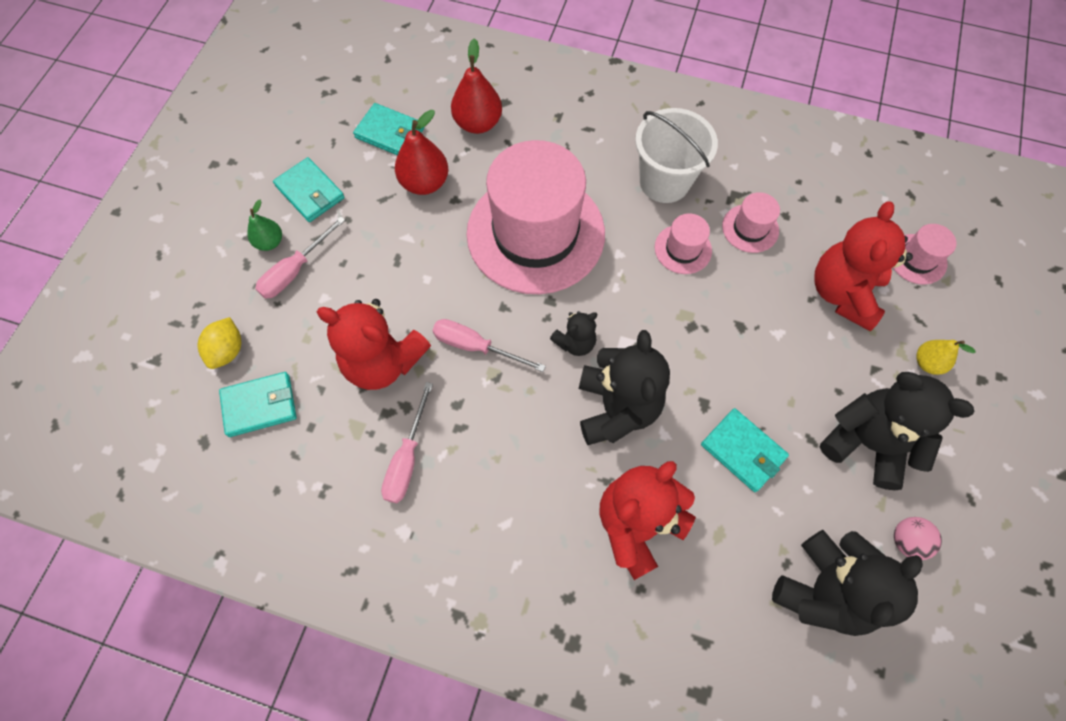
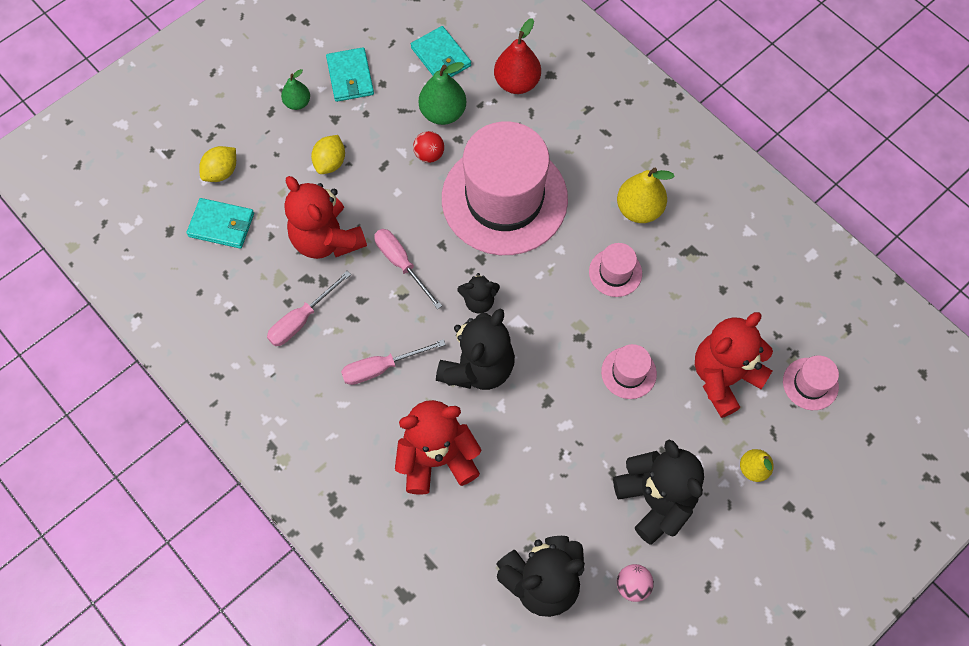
camera: 30 degrees right, 0 degrees up
pink screwdriver [255,216,345,299] -> pink screwdriver moved to [341,339,446,385]
red pear [395,110,448,195] -> green pear [419,62,466,125]
white bucket [635,108,718,203] -> yellow pear [617,168,675,223]
turquoise wallet [701,408,789,492] -> none
pink hat [722,192,780,253] -> pink hat moved to [601,344,657,399]
none -> yellow lemon [311,135,345,174]
none -> red ball [413,131,444,163]

